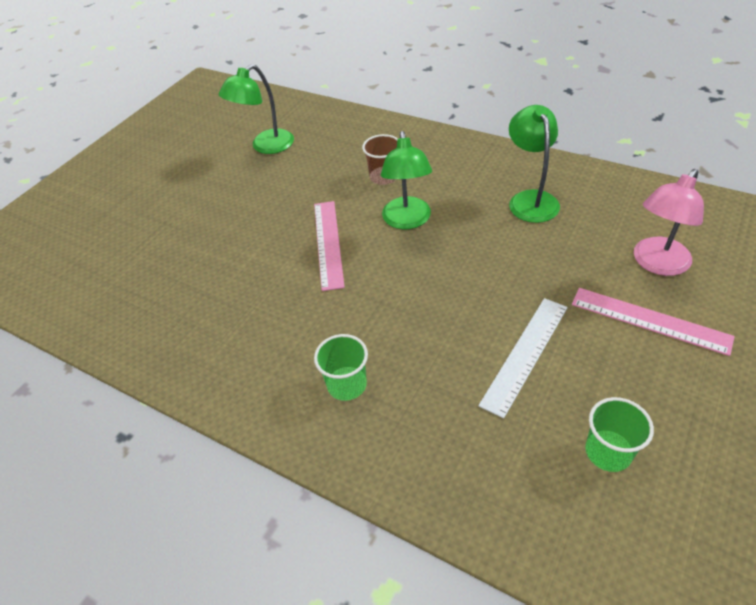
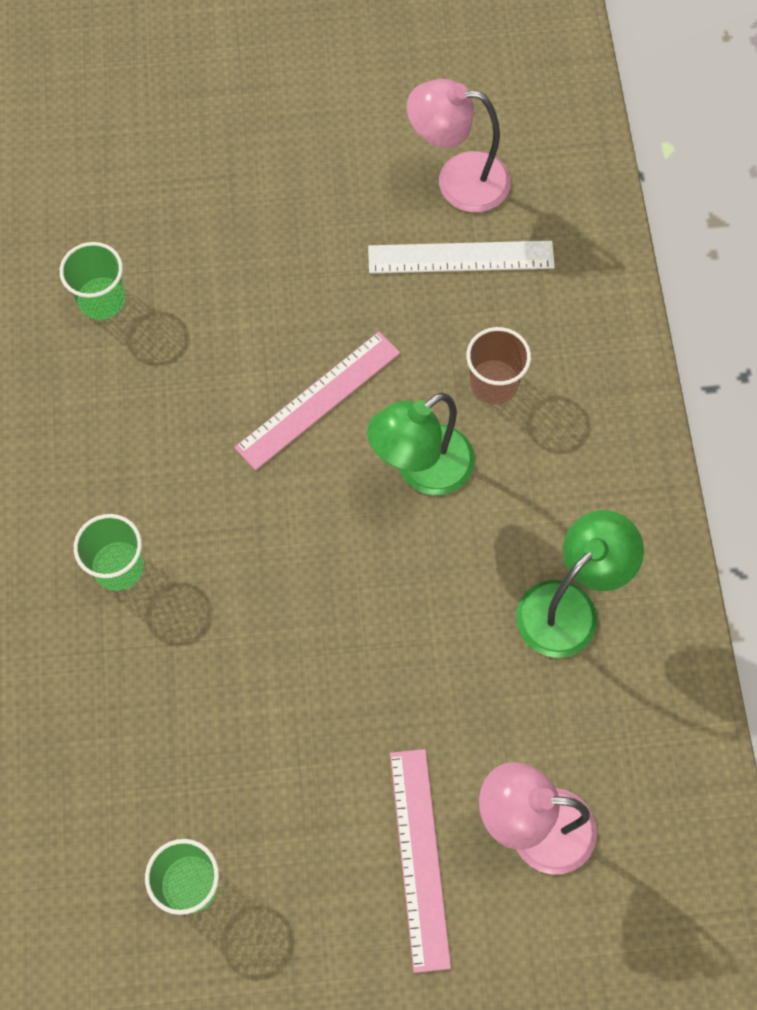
camera: 50 degrees right, 20 degrees up
green lamp [219,64,294,154] -> pink lamp [407,79,511,212]
white ruler [478,298,568,418] -> white ruler moved to [368,241,555,274]
none -> green cup [60,242,125,320]

